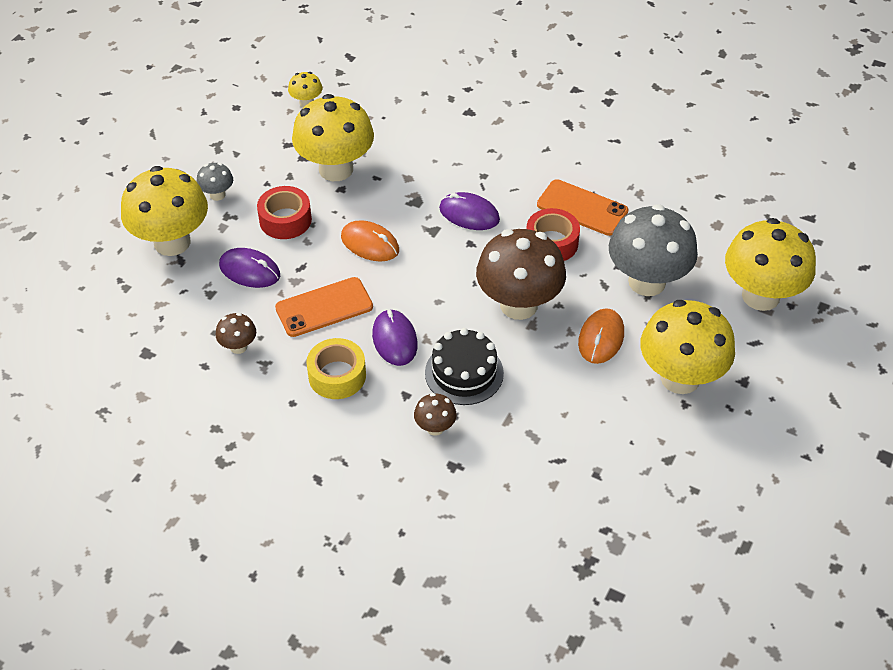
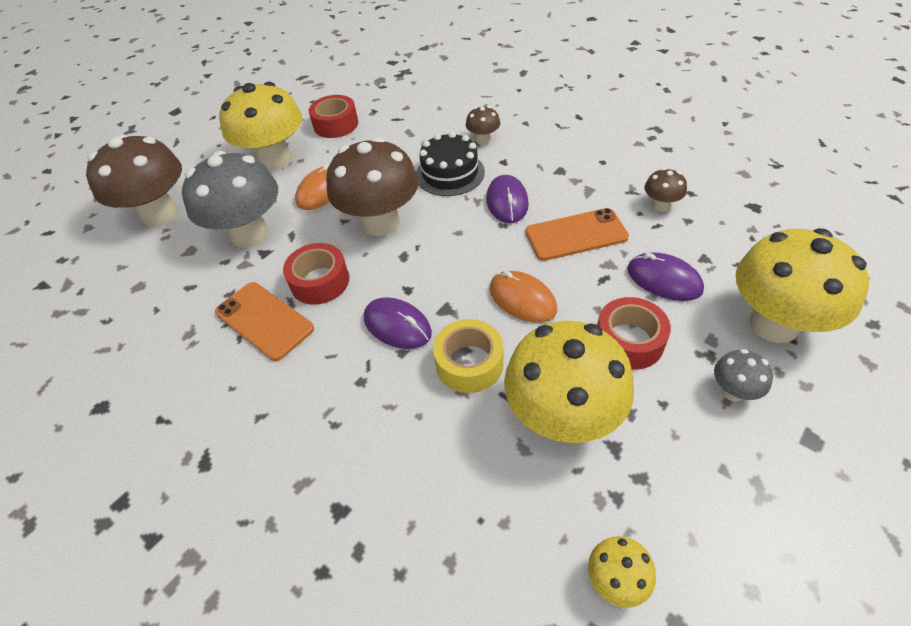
camera: 165 degrees left, 0 degrees up
yellow tape [306,338,366,399] -> yellow tape moved to [433,319,503,393]
yellow mushroom [725,218,816,311] -> brown mushroom [86,134,182,227]
none -> red tape [309,95,358,138]

